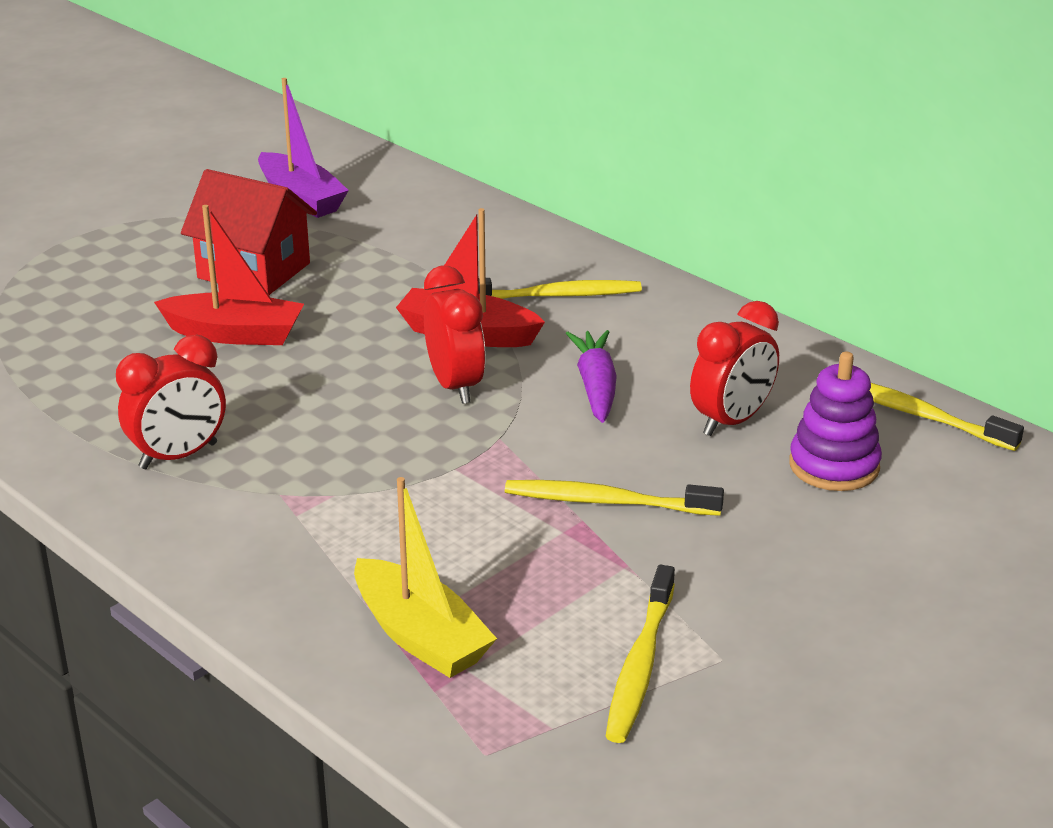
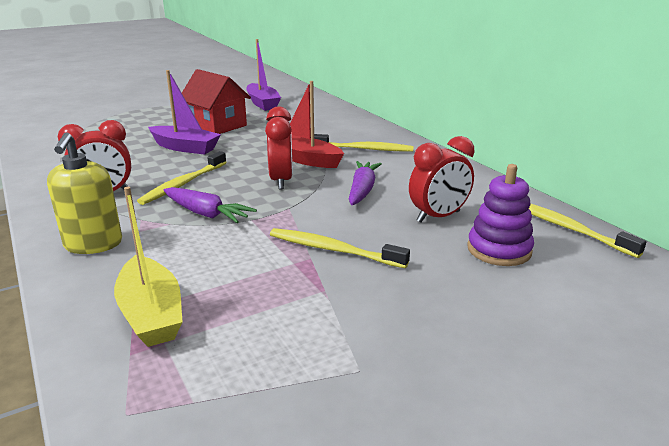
camera: 15 degrees right, 5 degrees down
red boat [154,205,304,345] -> purple boat [148,70,221,155]
yellow toothbrush [605,565,675,743] -> yellow toothbrush moved to [137,151,227,205]
none -> yellow soap dispenser [47,132,122,254]
none -> purple carrot [163,187,257,223]

